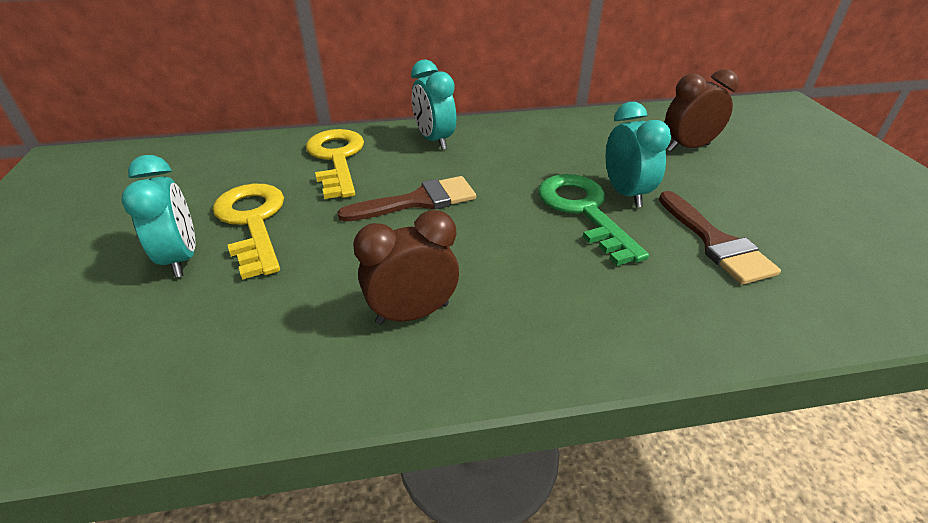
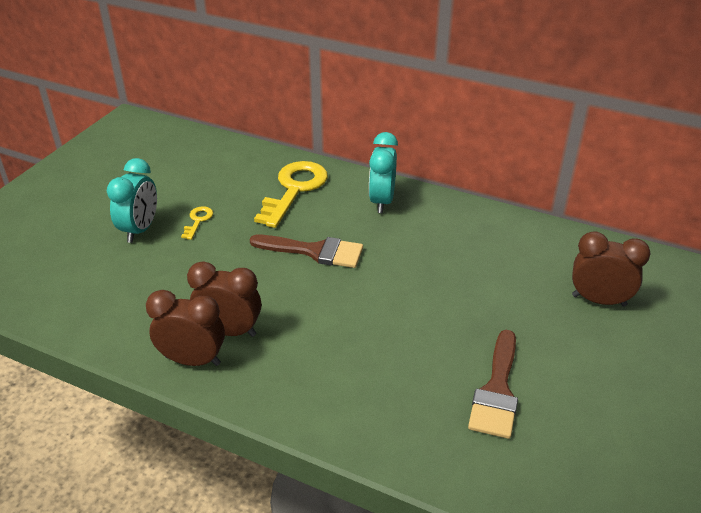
camera: 35 degrees right, 0 degrees up
yellow key [213,184,284,280] -> yellow key [181,206,213,240], size x0.45
green key [538,174,649,266] -> none
turquoise clock [606,102,671,207] -> none
none -> brown clock [146,290,225,366]

